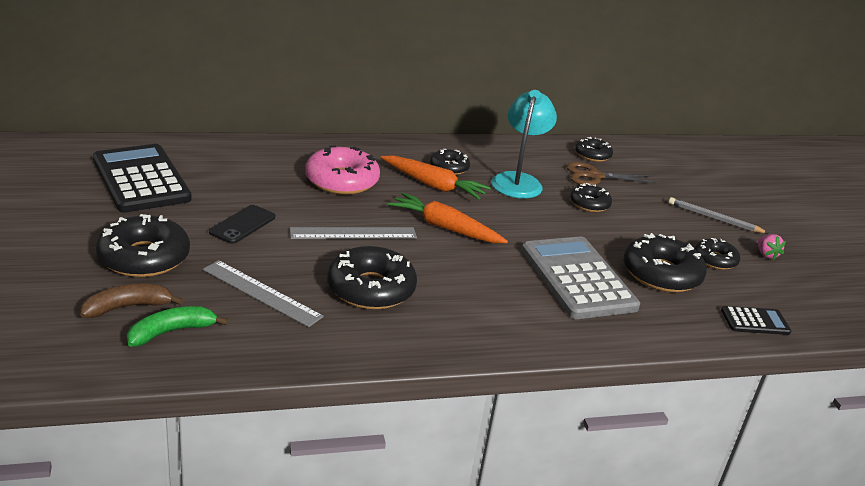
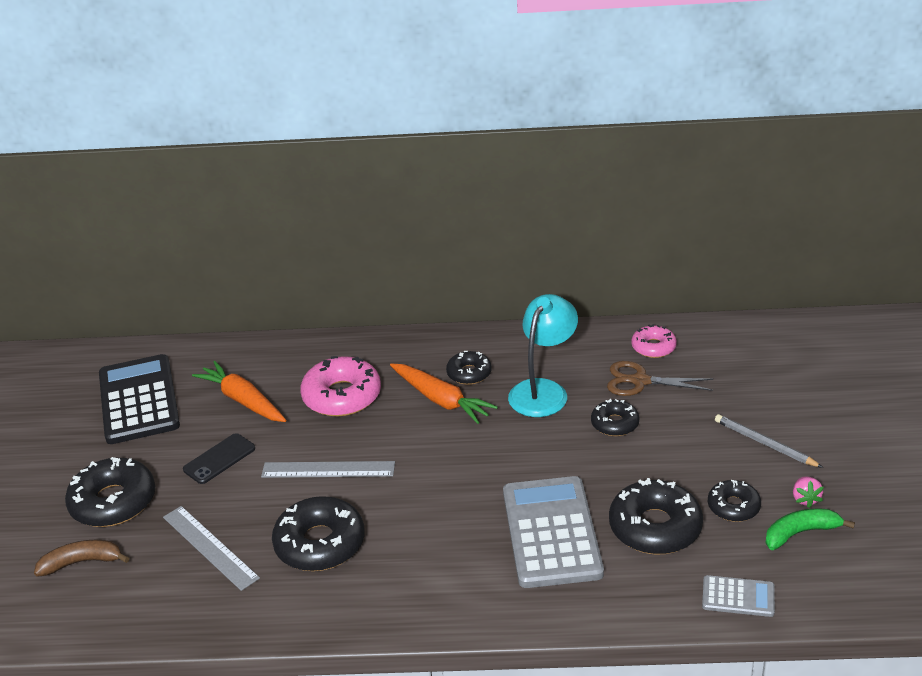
camera: 20 degrees right, 5 degrees up
green banana [127,306,229,347] -> green banana moved to [765,508,855,550]
orange carrot [388,193,508,243] -> orange carrot moved to [192,361,286,422]
black donut [575,137,613,162] -> pink donut [631,324,677,358]
black calculator [721,306,791,335] -> grey calculator [702,575,775,617]

